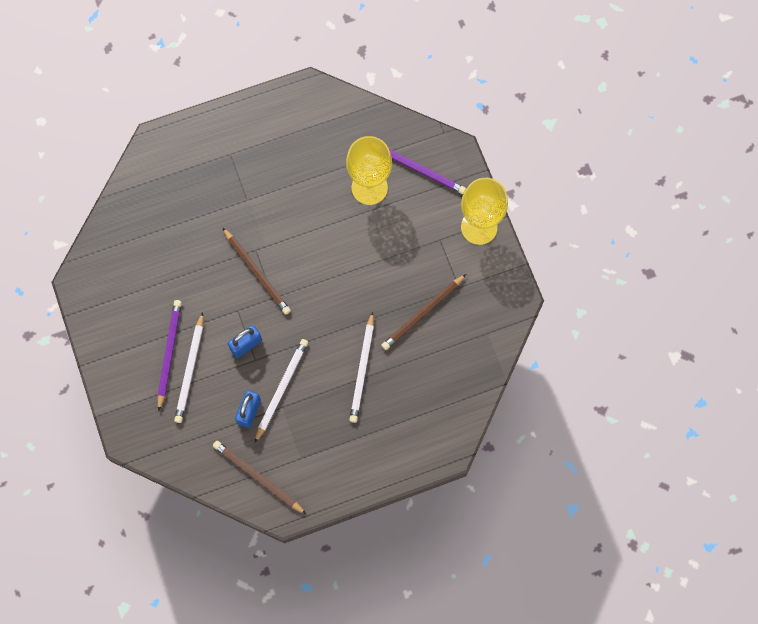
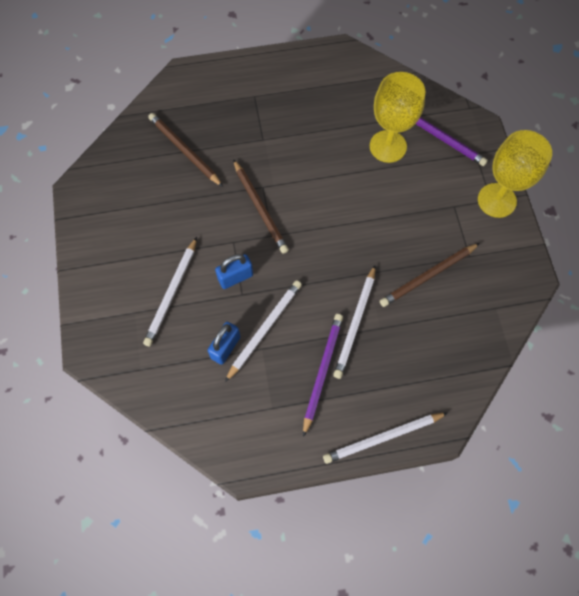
camera: 10 degrees right, 5 degrees down
purple pencil [157,300,182,411] -> purple pencil moved to [303,314,343,437]
brown pencil [213,441,307,515] -> brown pencil moved to [148,113,223,187]
none -> white pencil [323,413,447,464]

